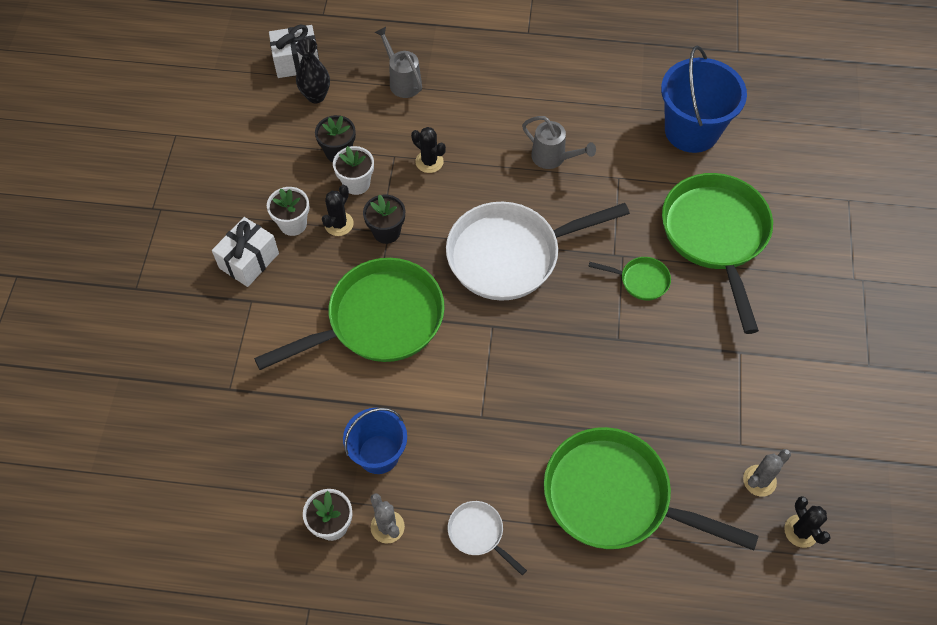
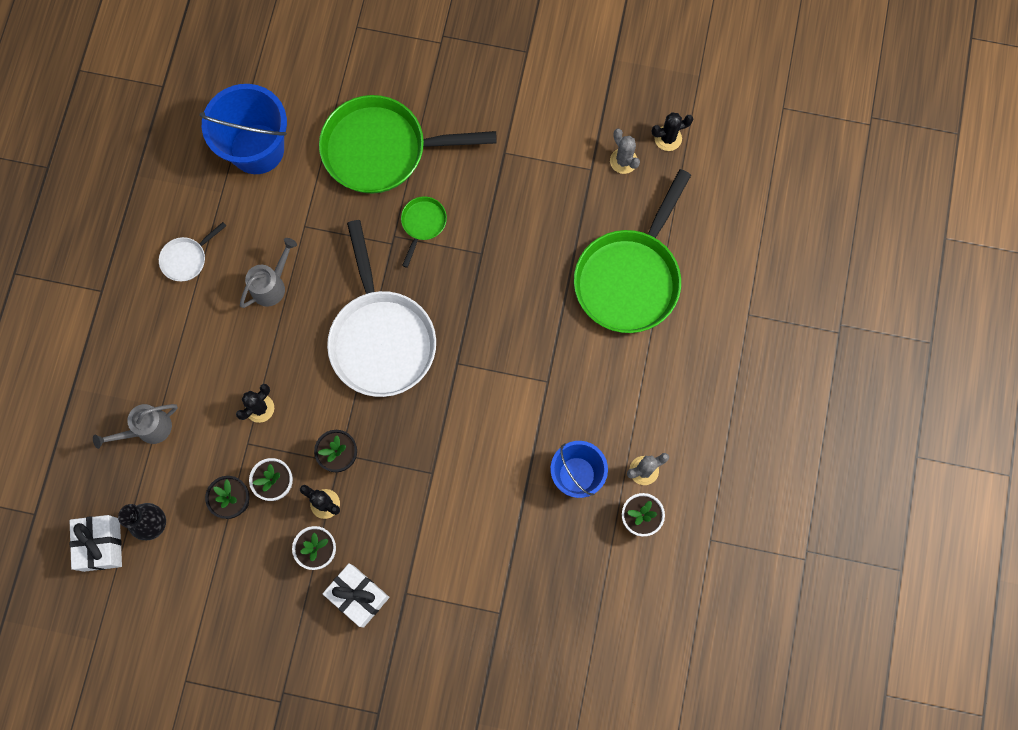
camera: 85 degrees left, 15 degrees up
green pan [254,258,445,370] -> none
white pan [448,501,527,575] -> white pan moved to [159,222,226,281]

